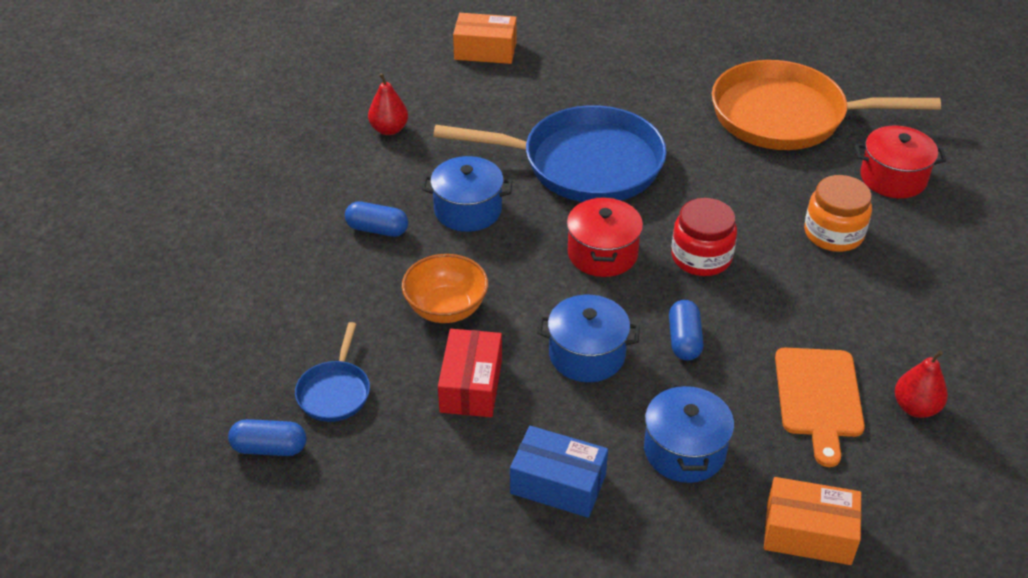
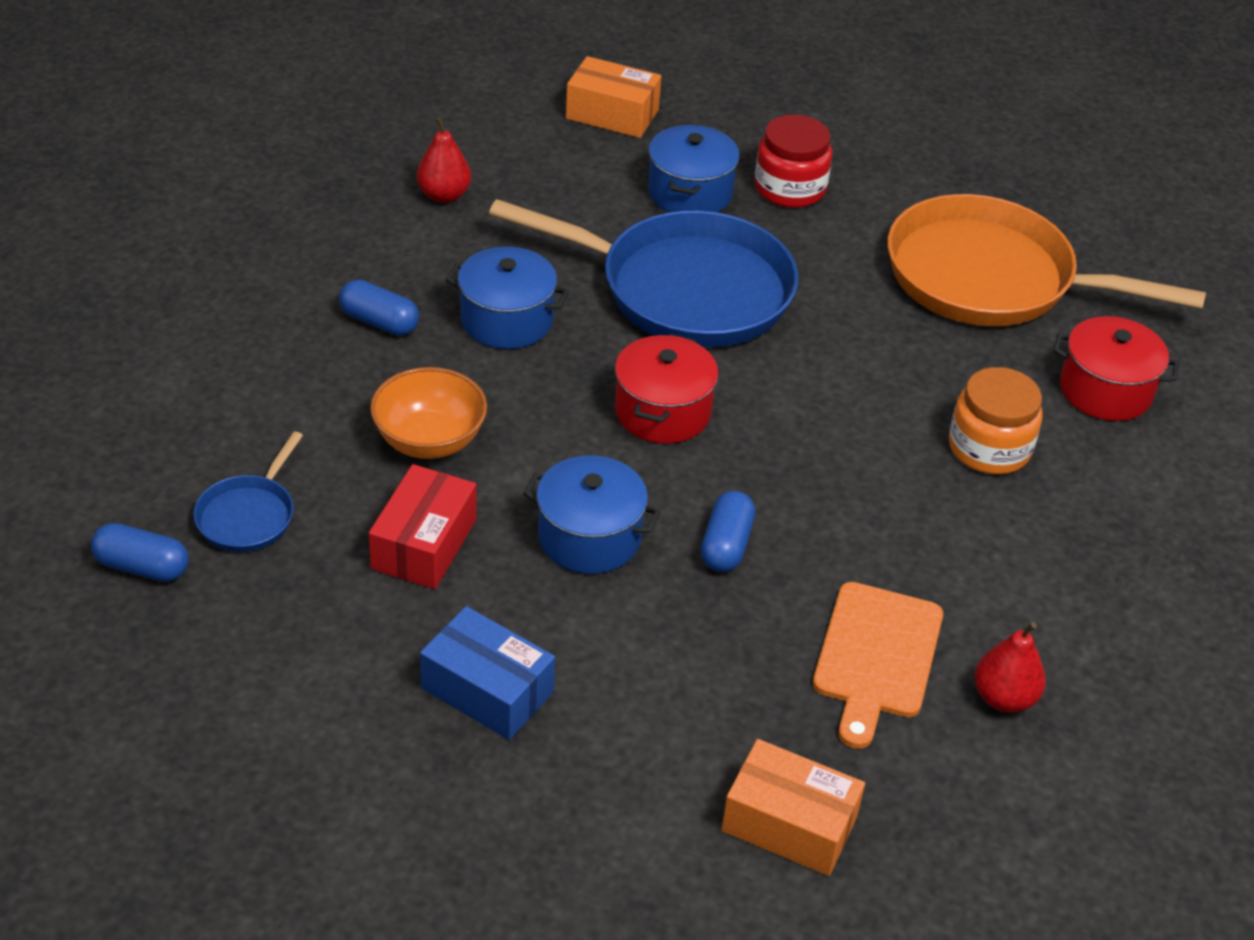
camera: 10 degrees right, 0 degrees up
blue pot [644,384,734,483] -> blue pot moved to [648,125,740,212]
red jar [671,198,737,276] -> red jar moved to [754,115,833,208]

